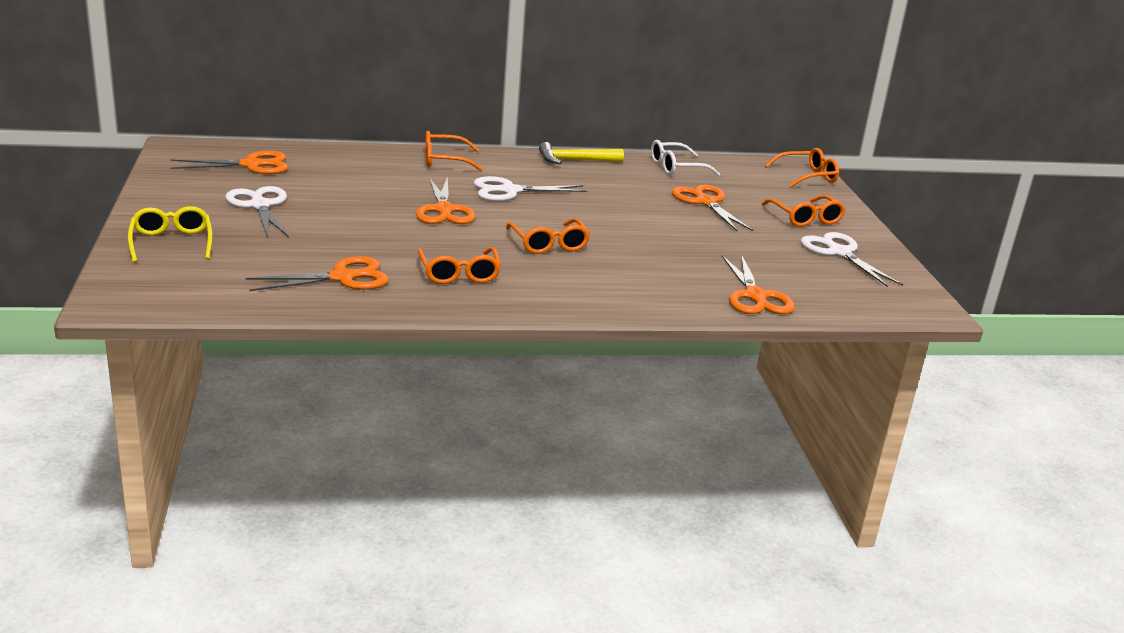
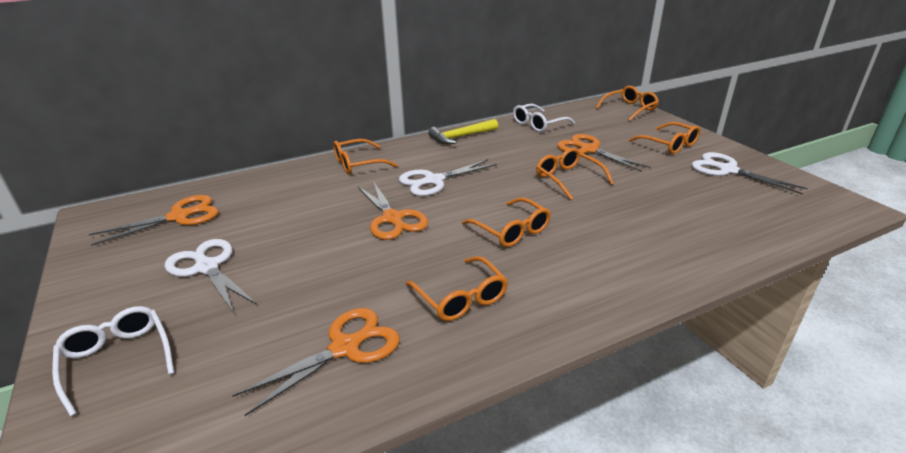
camera: 15 degrees left, 5 degrees up
yellow glasses [128,206,213,263] -> white glasses [52,306,174,417]
orange scissors [722,254,795,314] -> none
none -> orange glasses [536,148,614,200]

